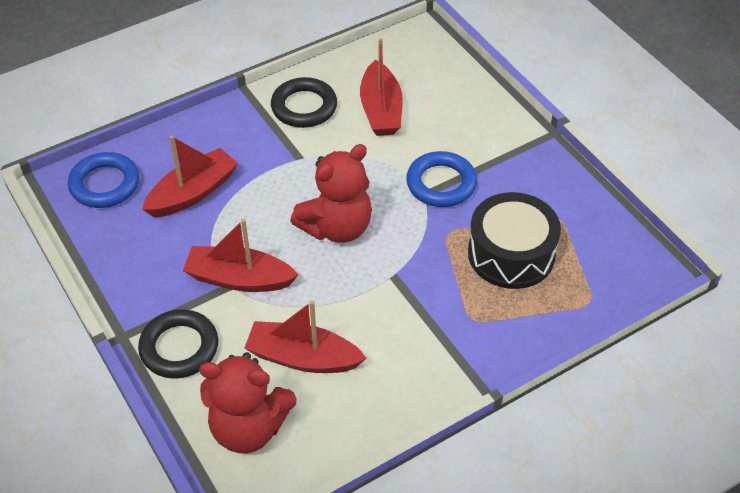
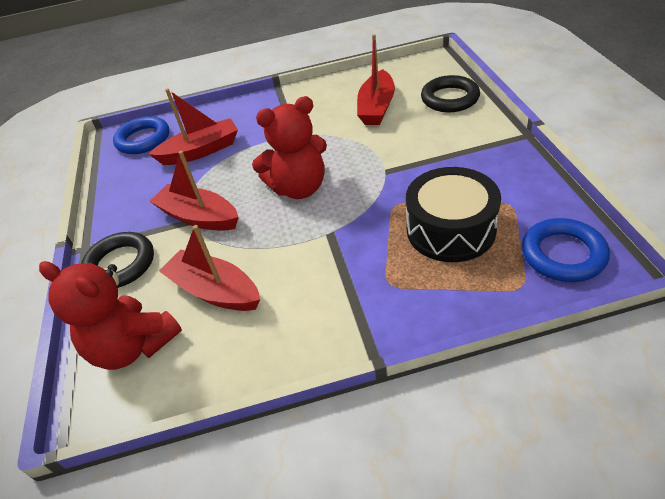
camera: 25 degrees right, 5 degrees down
black ring [271,77,337,128] -> black ring moved to [421,75,480,112]
blue ring [406,151,477,207] -> blue ring moved to [522,218,610,282]

